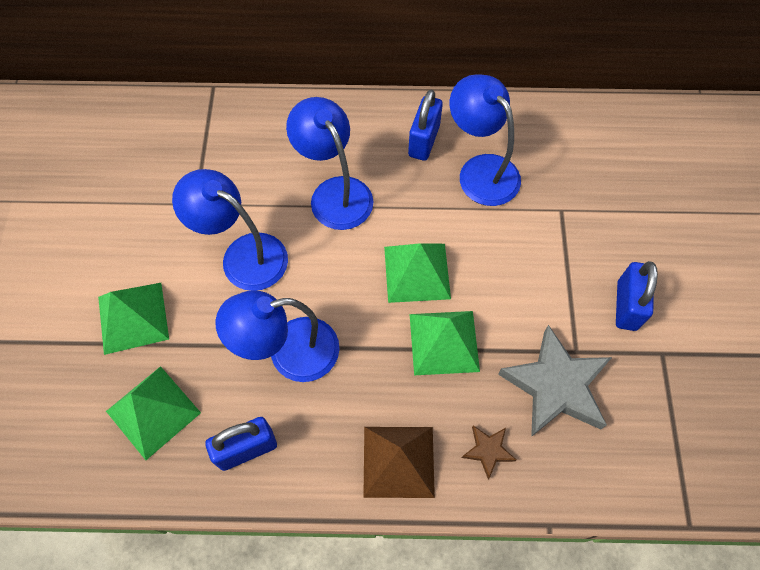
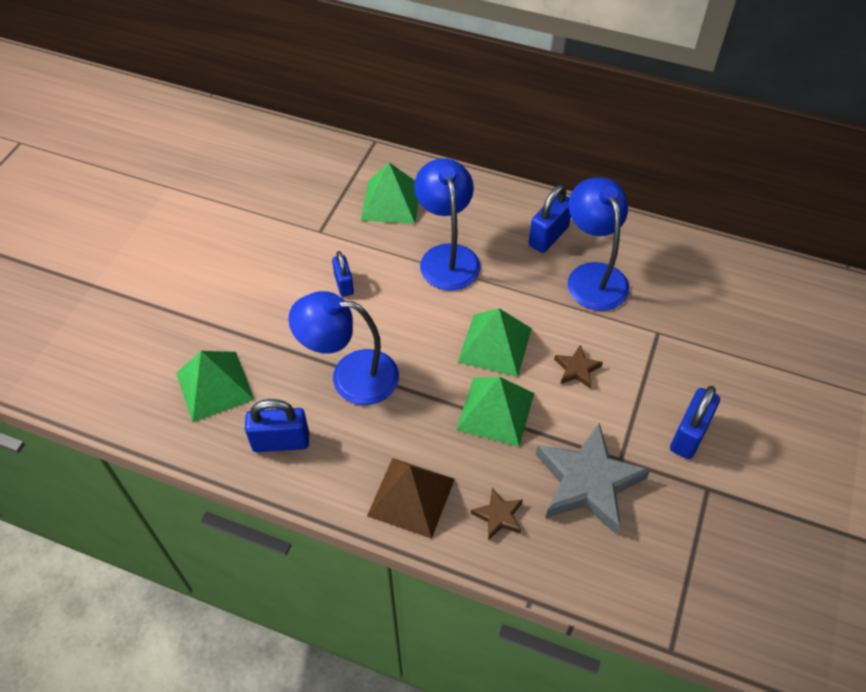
camera: 20 degrees right, 10 degrees down
green pyramid [98,283,169,355] -> green pyramid moved to [361,162,419,224]
blue lamp [172,169,288,291] -> blue padlock [332,251,354,297]
none -> brown star [554,345,603,388]

